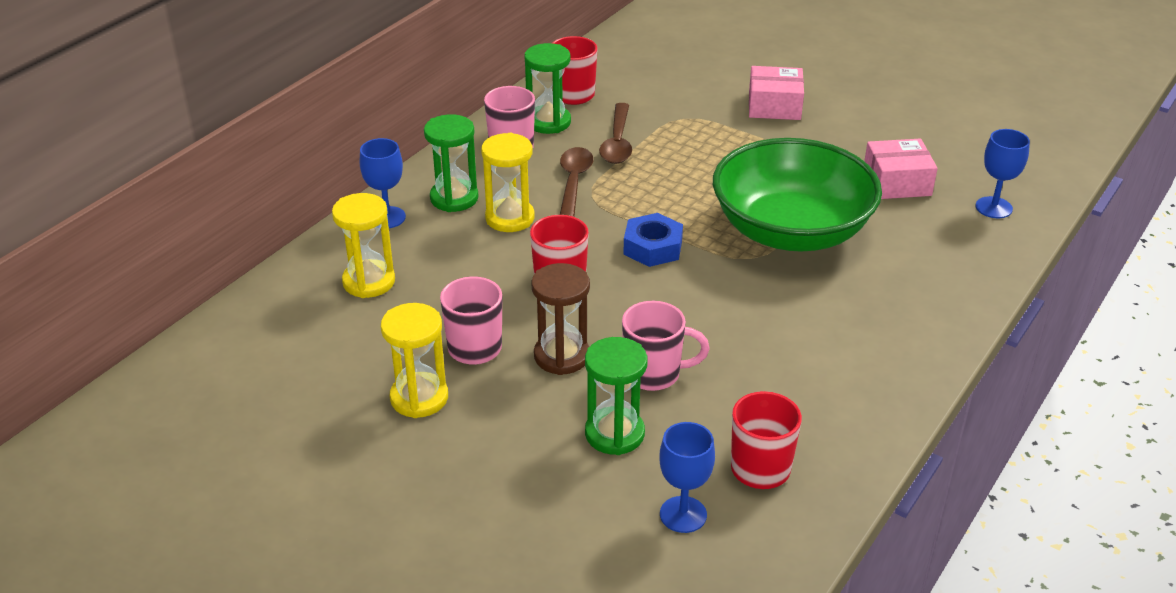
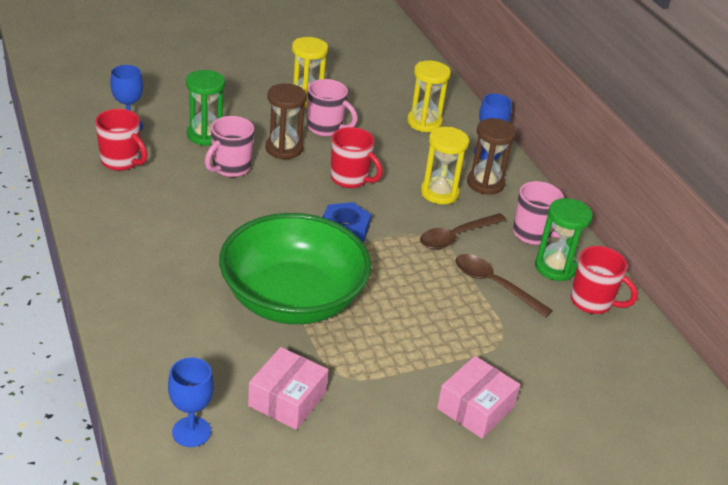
camera: 120 degrees right, 0 degrees up
green hourglass [424,114,478,212] -> brown hourglass [467,118,516,195]
brown spoon [560,147,593,217] -> brown spoon turned 105 degrees clockwise [420,213,507,249]

